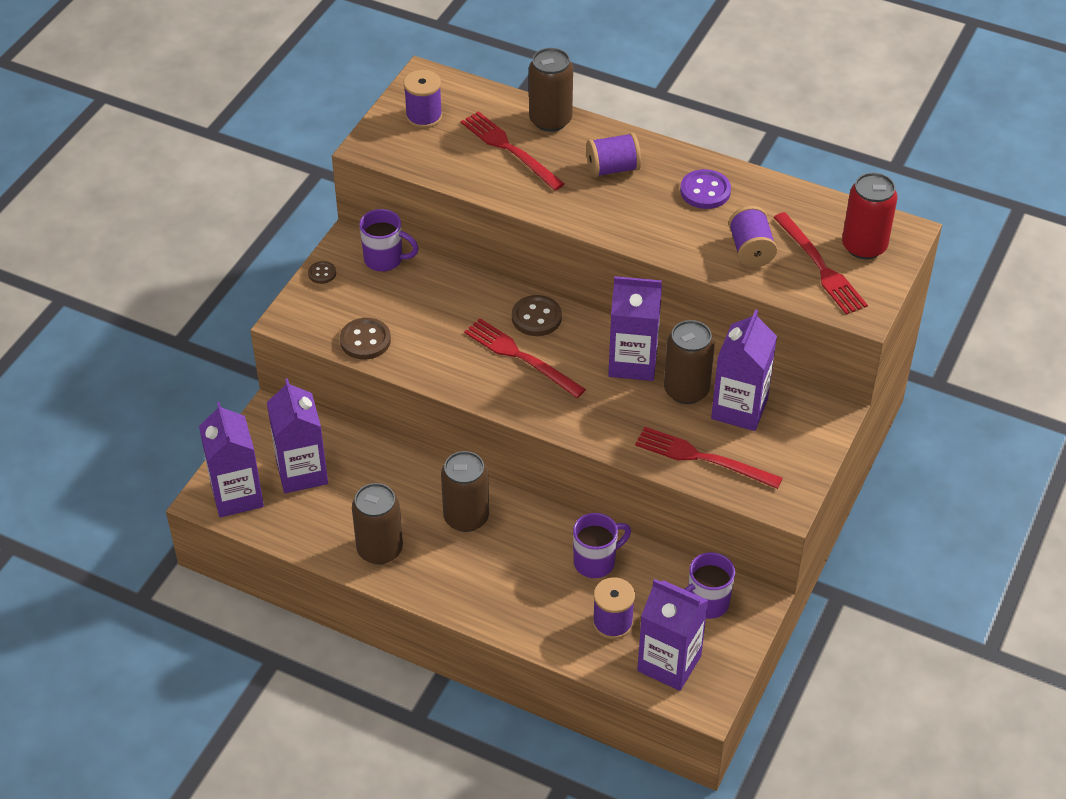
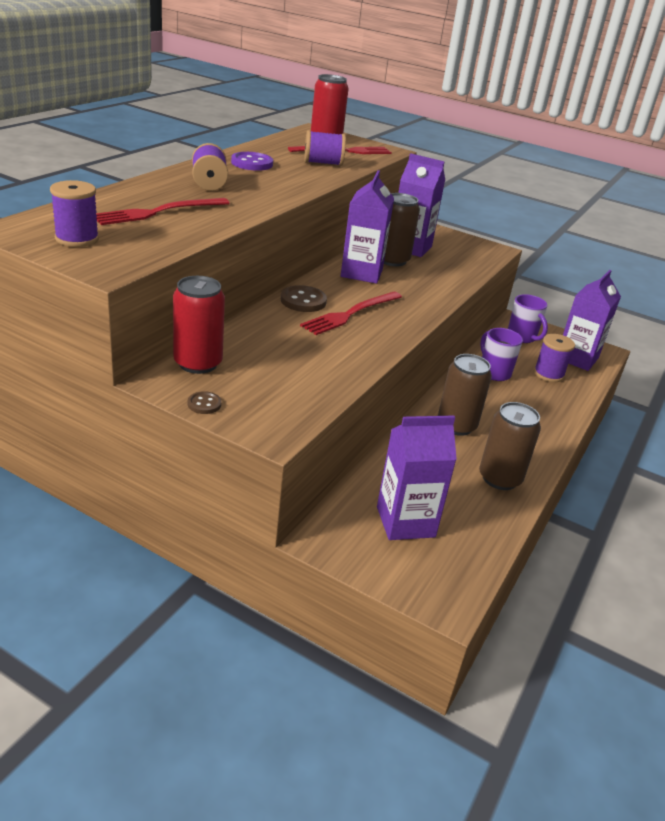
camera: 90 degrees left, 15 degrees down
purple carton [199,402,264,517] -> none
brown button [340,318,391,360] -> none
purple mug [359,209,419,272] -> red can [173,276,225,374]
brown can [529,48,573,132] -> none
red fork [635,427,783,489] -> none

